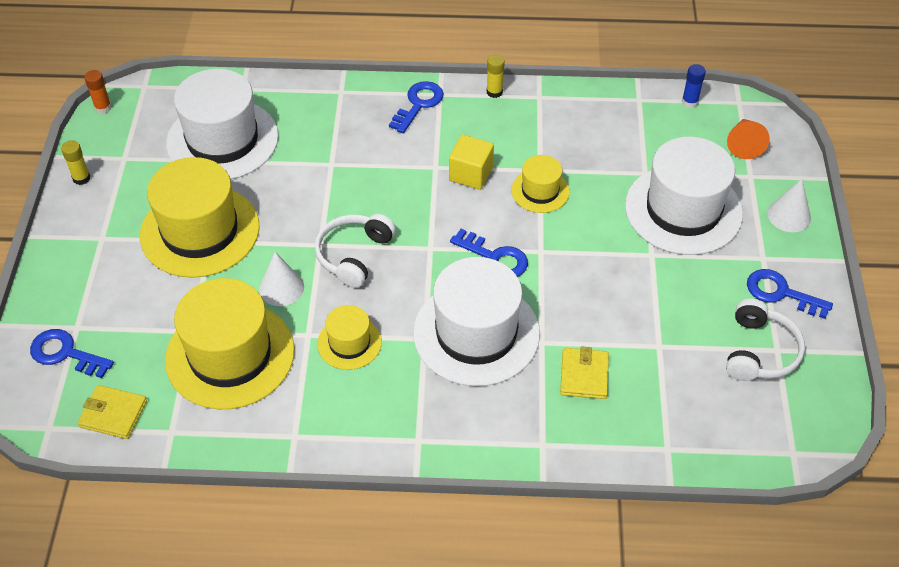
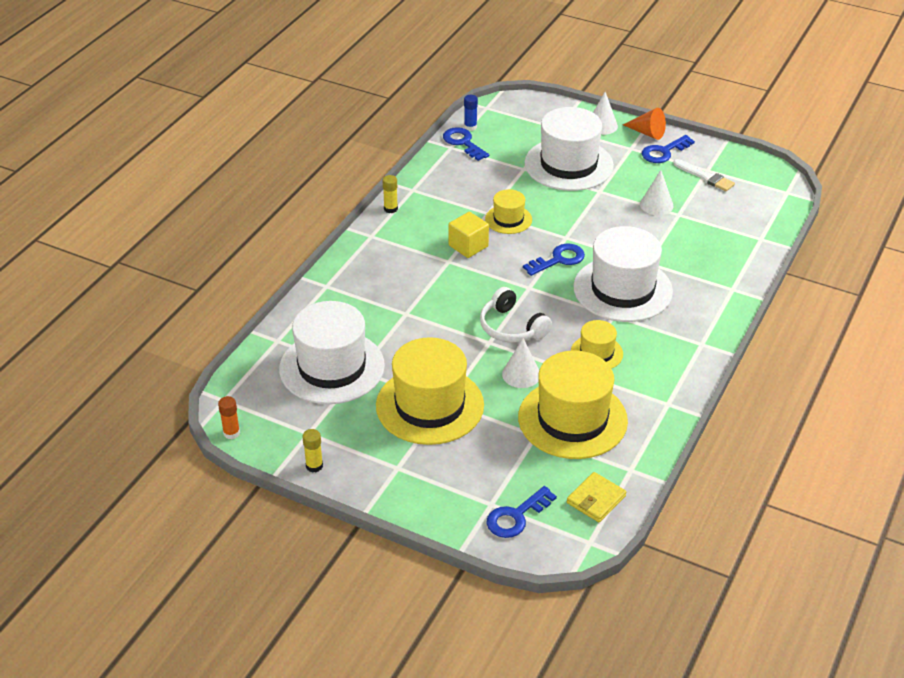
camera: 65 degrees left, 10 degrees down
blue key [389,81,444,133] -> blue key moved to [443,127,489,161]
yellow wallet [560,346,609,399] -> none
white headphones [726,298,805,381] -> white brush [673,159,735,191]
orange cone [727,119,770,159] -> orange cone moved to [623,108,666,140]
none -> white cone [640,170,674,215]

